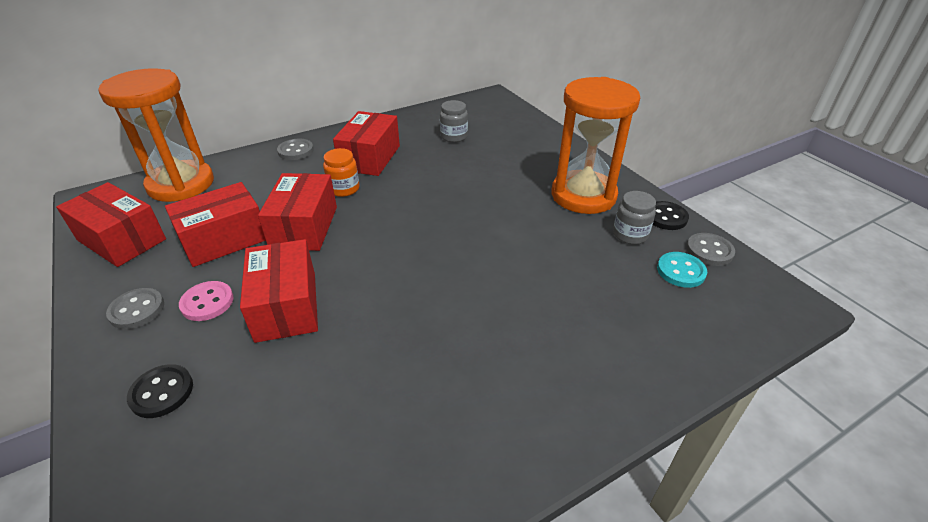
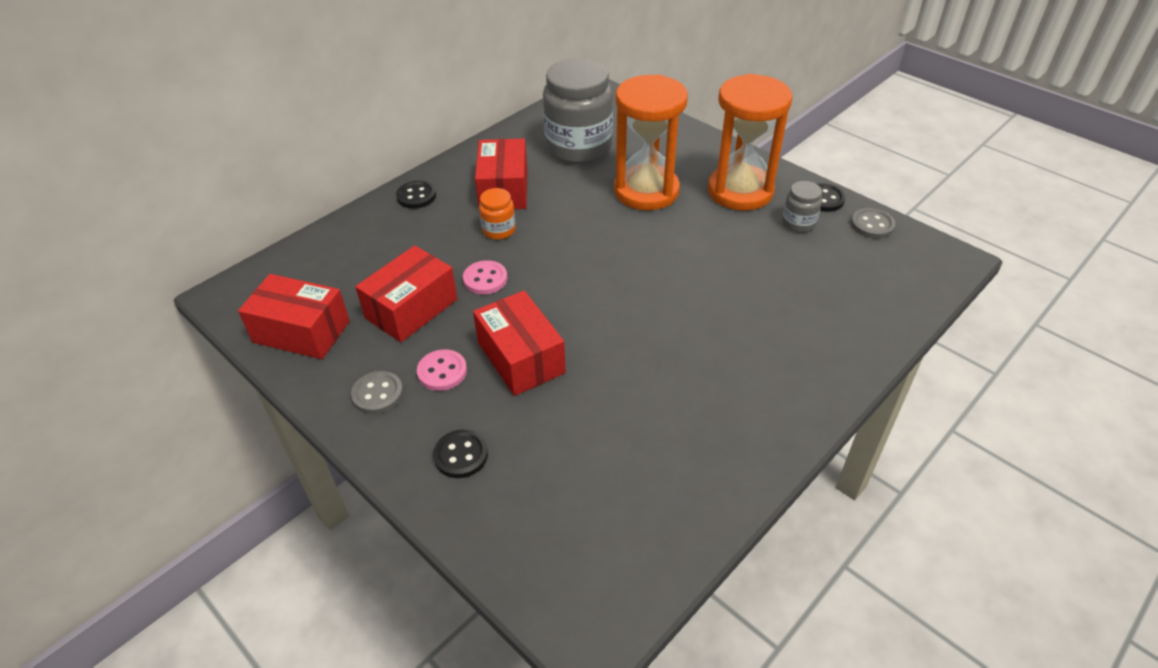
camera: 15 degrees left, 5 degrees up
orange hourglass [98,68,214,202] -> orange hourglass moved to [614,74,688,210]
red box [258,173,337,251] -> pink button [463,260,507,294]
grey button [277,139,314,160] -> black button [396,181,436,209]
grey jar [440,100,468,142] -> grey jar [543,58,613,164], size x2.21
turquoise button [657,252,707,288] -> none

